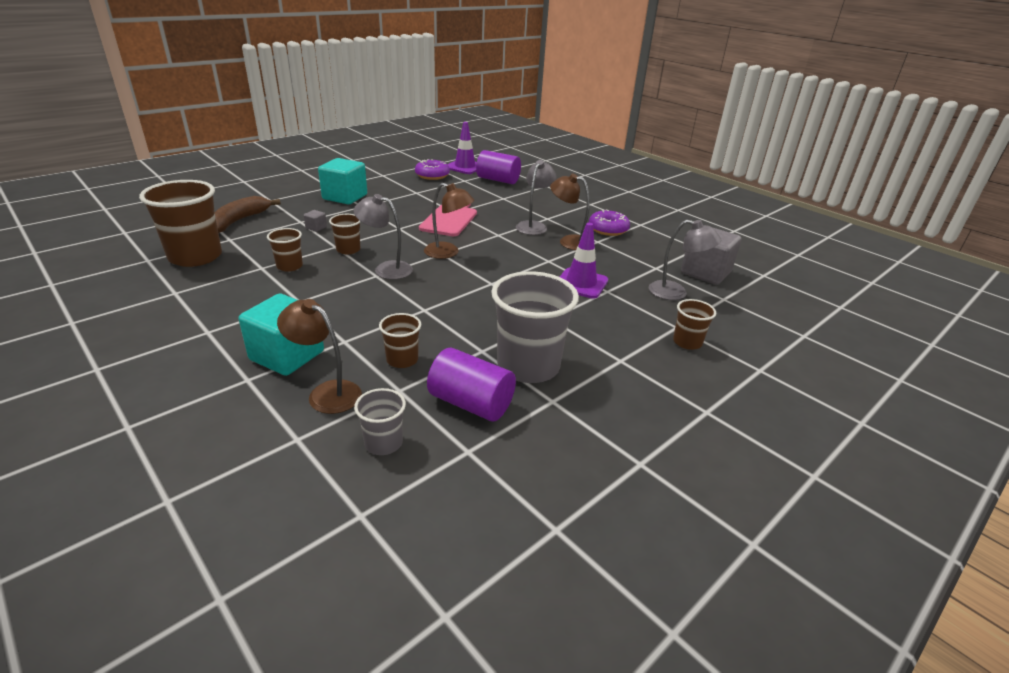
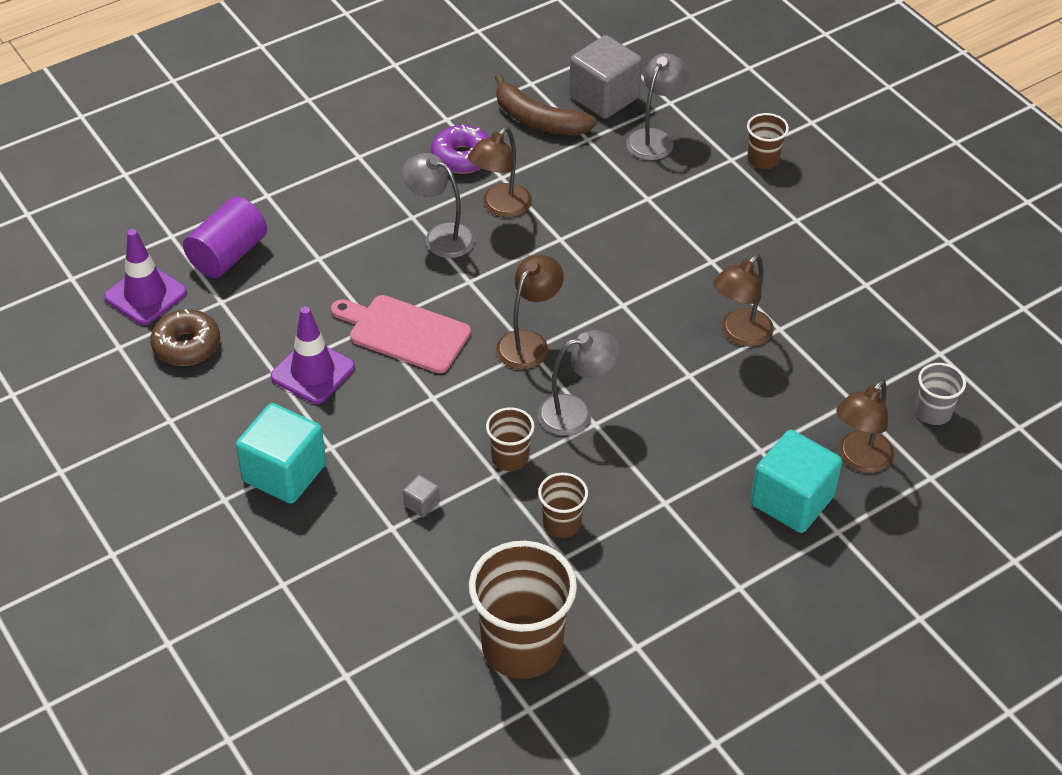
camera: 80 degrees left, 15 degrees up
brown banana [215,196,281,233] -> brown banana moved to [494,74,597,135]
grey lamp [353,194,413,279] -> grey lamp turned 135 degrees counterclockwise [538,330,620,436]
brown cup [379,313,421,368] -> none
purple donut [415,159,450,180] -> brown donut [150,309,220,366]
purple cylinder [427,348,516,421] -> none
grey cup [491,271,579,383] -> none
purple traffic cone [560,223,608,299] -> purple traffic cone moved to [271,306,355,404]
none -> brown lamp [713,255,774,347]

